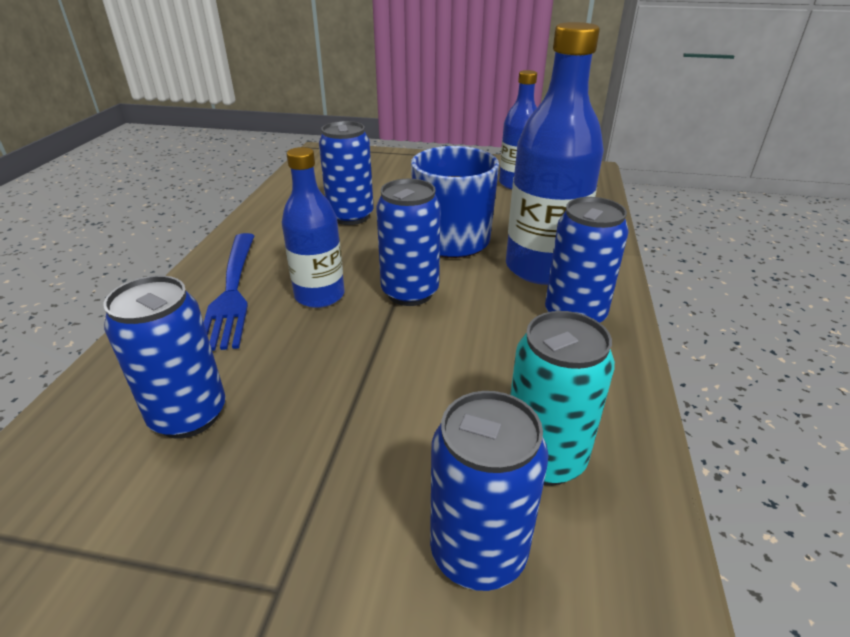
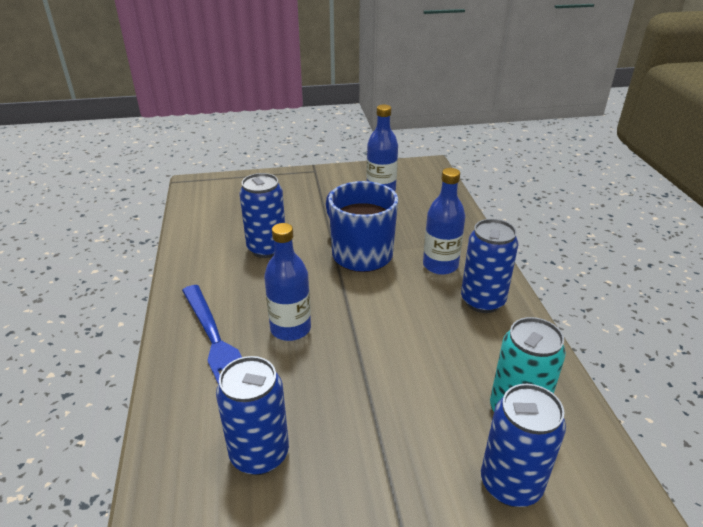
camera: 20 degrees left, 0 degrees up
blue can [376,179,441,306] -> none
blue bottle [506,22,604,285] -> blue bottle [423,168,466,275], size x0.63

